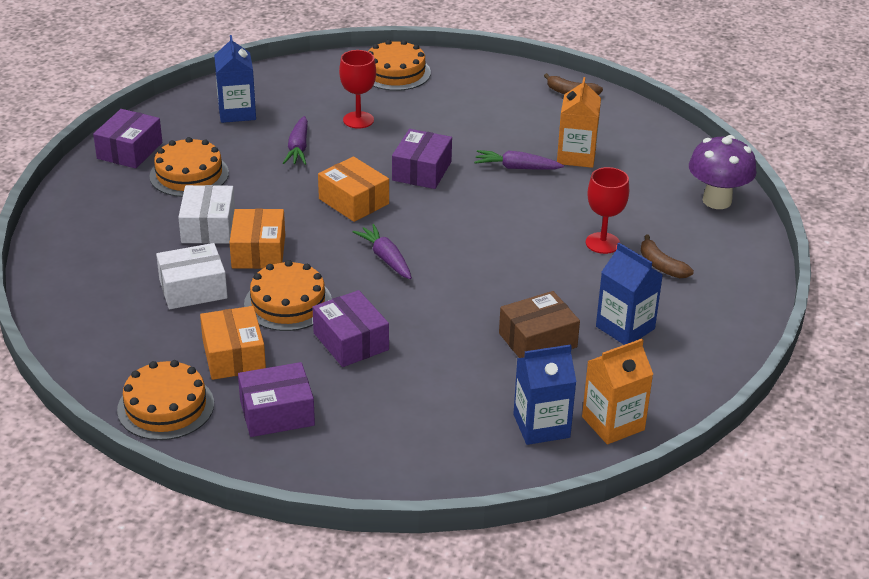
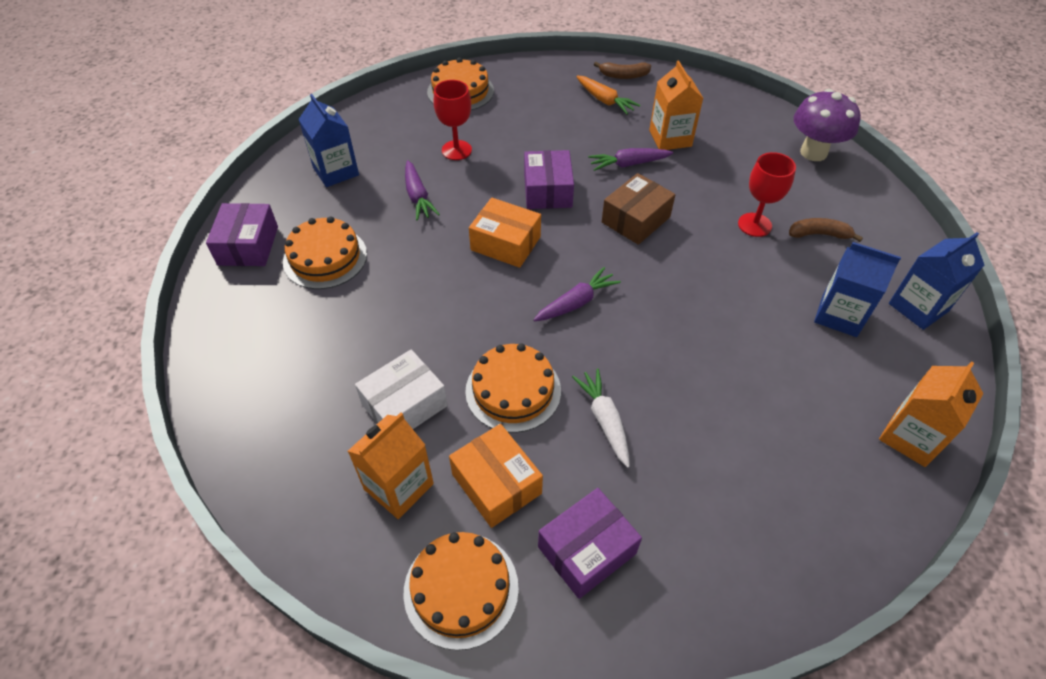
camera: 20 degrees left, 15 degrees up
white box [178,185,235,244] -> none
orange box [229,209,285,269] -> none
purple box [312,290,389,367] -> white carrot [572,369,630,468]
purple carrot [353,224,412,279] -> purple carrot turned 105 degrees clockwise [533,267,621,321]
brown box [499,291,580,358] -> brown box moved to [602,173,675,245]
blue carton [513,344,576,445] -> blue carton moved to [889,232,984,330]
brown banana [640,234,694,278] -> brown banana turned 150 degrees clockwise [789,218,863,242]
none -> orange carton [348,412,434,519]
none -> orange carrot [576,76,640,115]

